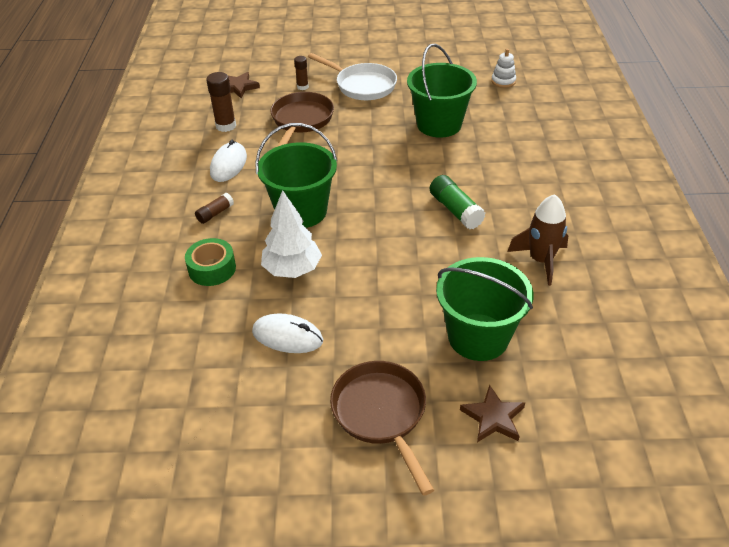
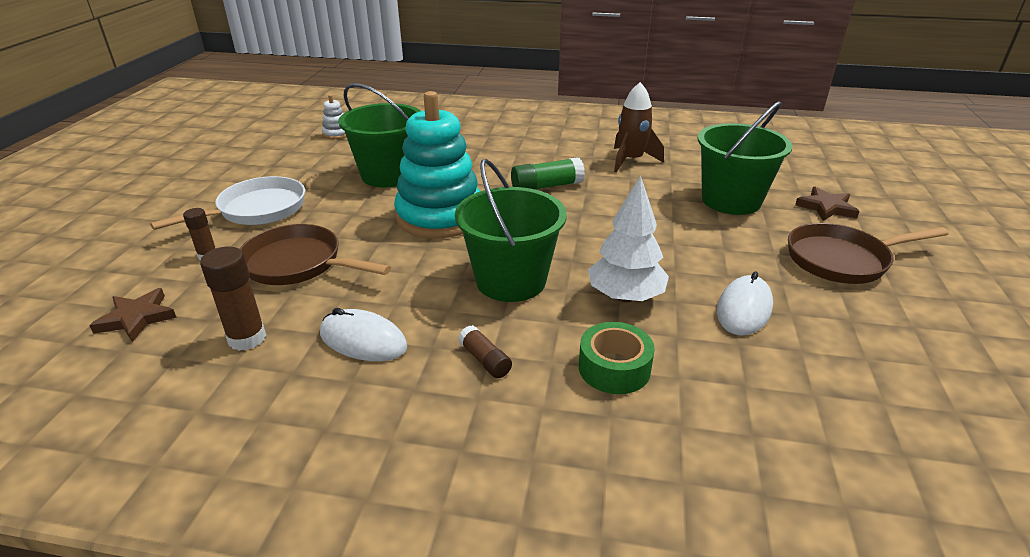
camera: 80 degrees left, 10 degrees down
none -> turquoise stacking toy [394,91,480,239]

